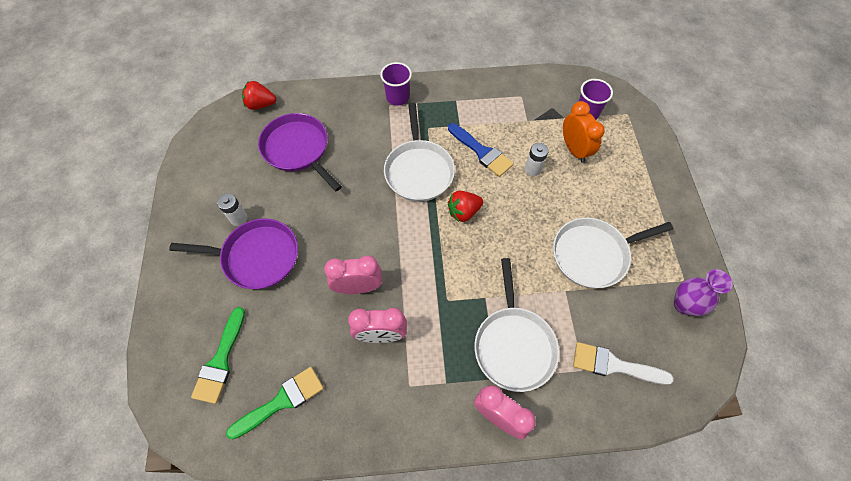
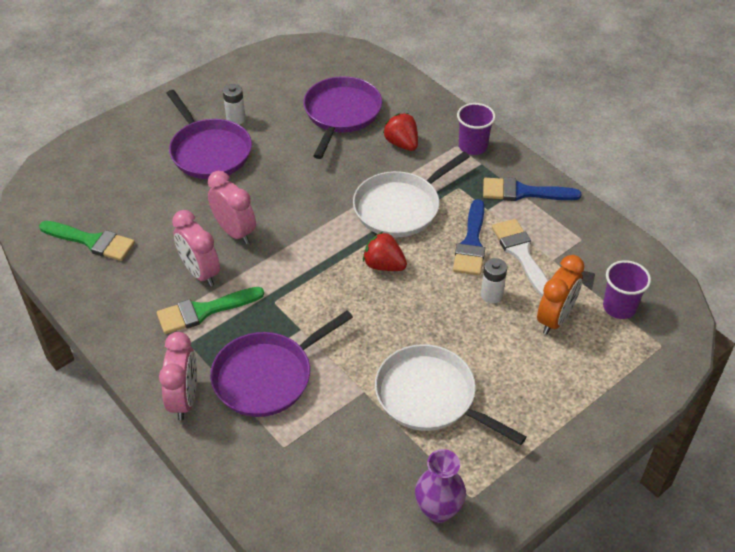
camera: 55 degrees right, 15 degrees down
green brush [191,307,245,404] -> green brush moved to [157,287,264,334]
red strawberry [242,81,276,110] -> red strawberry moved to [383,113,418,151]
white pan [474,258,559,392] -> purple pan [210,310,353,417]
white brush [573,342,673,385] -> white brush moved to [492,219,548,296]
none -> blue brush [483,177,581,201]

